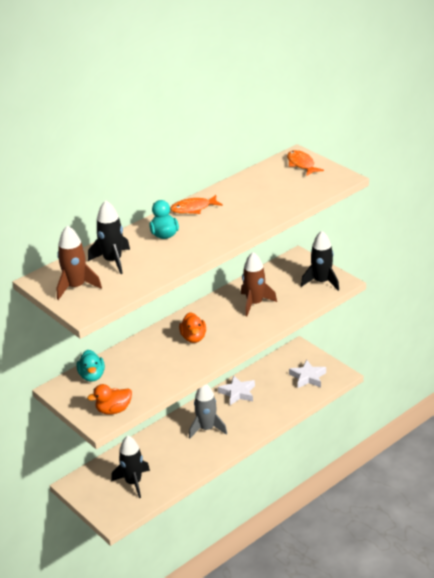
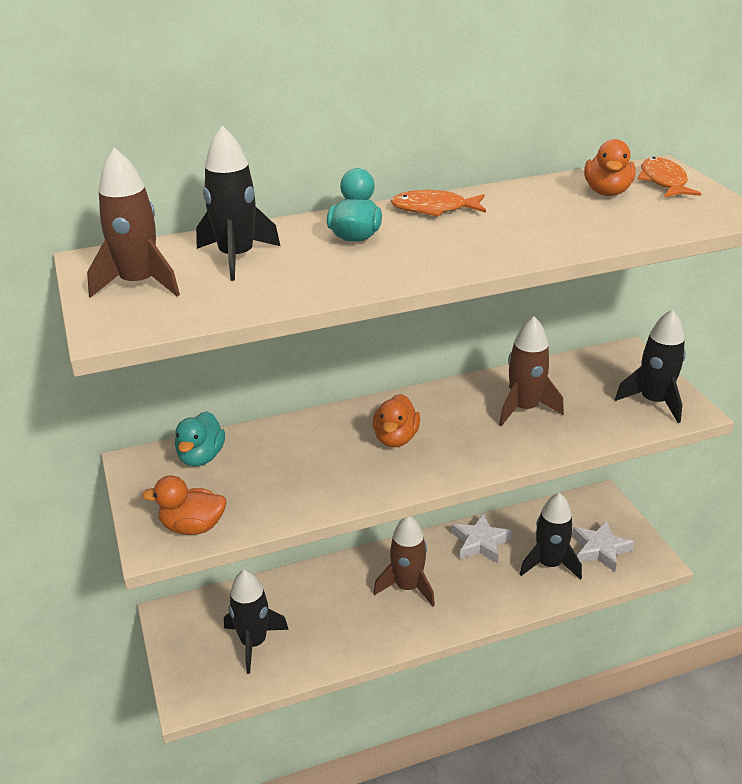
camera: 20 degrees right, 0 degrees up
grey rocket [189,384,227,439] -> brown rocket [374,516,435,606]
none -> black rocket [520,492,582,580]
none -> orange duck [584,139,635,196]

